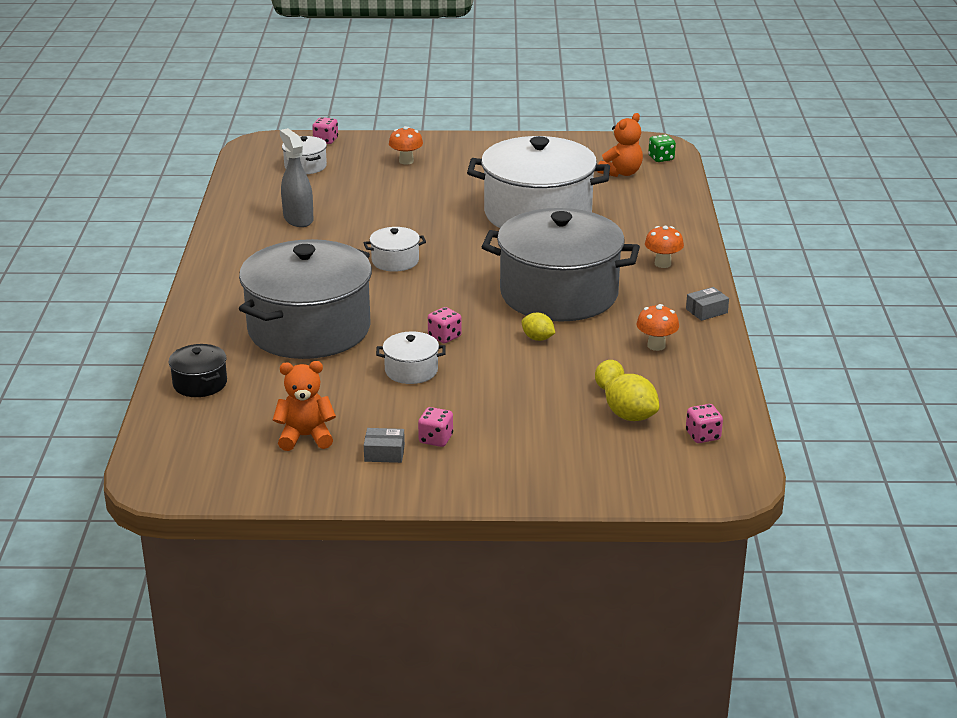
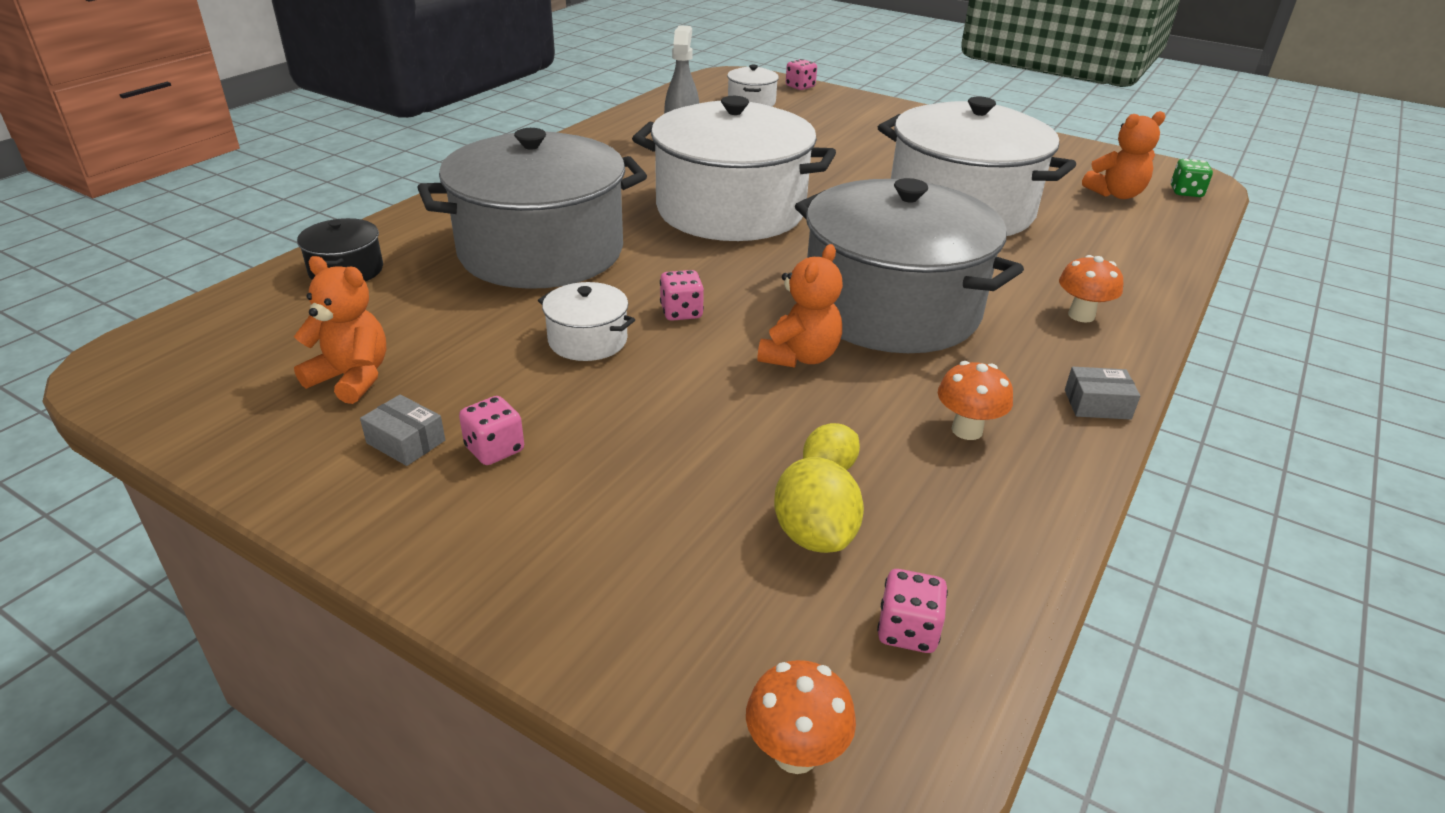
camera: 30 degrees right, 5 degrees up
white pot [364,227,426,272] -> white pot [632,96,836,241], size x2.41
orange mushroom [389,126,423,165] -> orange mushroom moved to [746,660,856,774]
yellow lemon [522,313,555,341] -> orange teddy bear [757,244,843,368]

